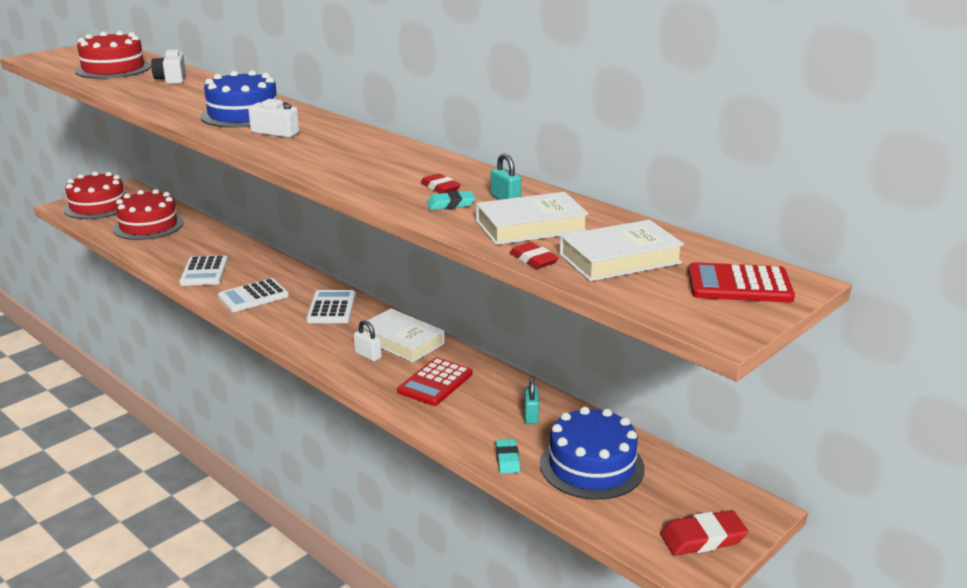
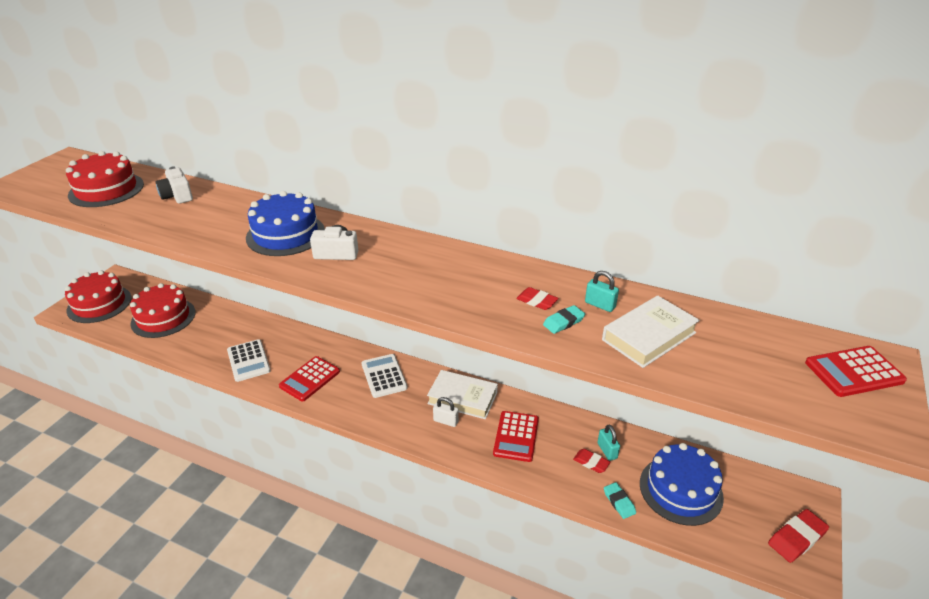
camera: 20 degrees left, 10 degrees up
white calculator [218,278,289,312] -> red calculator [279,356,340,401]
red eraser [510,242,559,269] -> red eraser moved to [573,449,611,473]
white book [560,220,684,281] -> none

